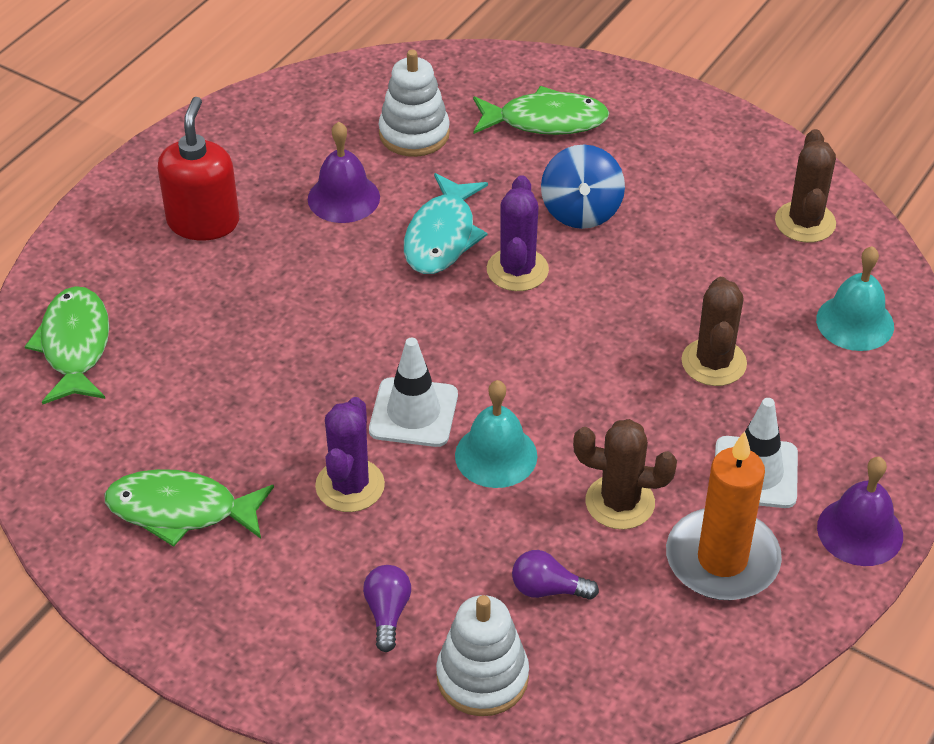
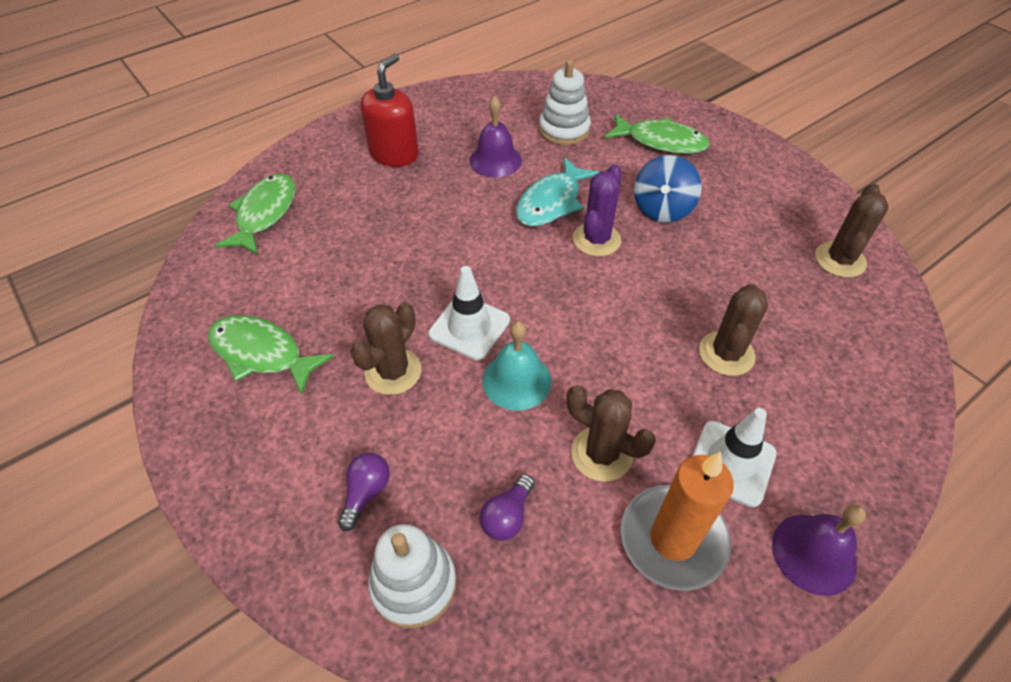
camera: 20 degrees right, 5 degrees up
purple cactus [315,397,385,512] -> brown cactus [350,303,421,395]
purple light bulb [512,550,599,600] -> purple light bulb turned 90 degrees counterclockwise [479,474,535,541]
turquoise bell [816,246,894,351] -> none

